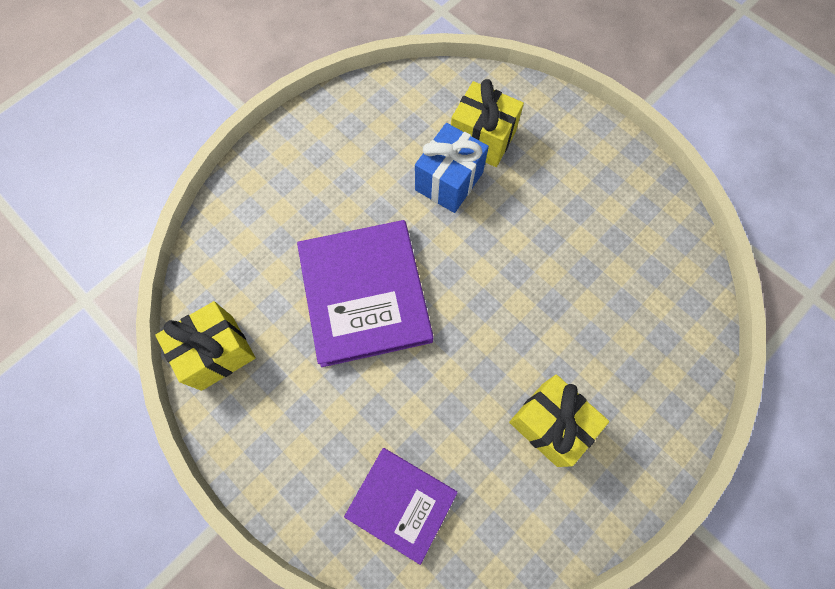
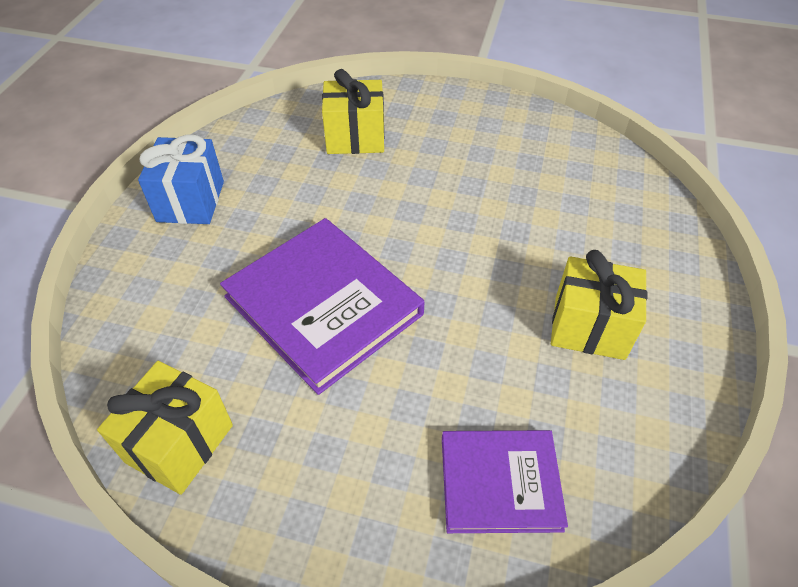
camera: 30 degrees left, 20 degrees down
blue gift [415,123,489,213] -> blue gift moved to [138,134,224,224]

